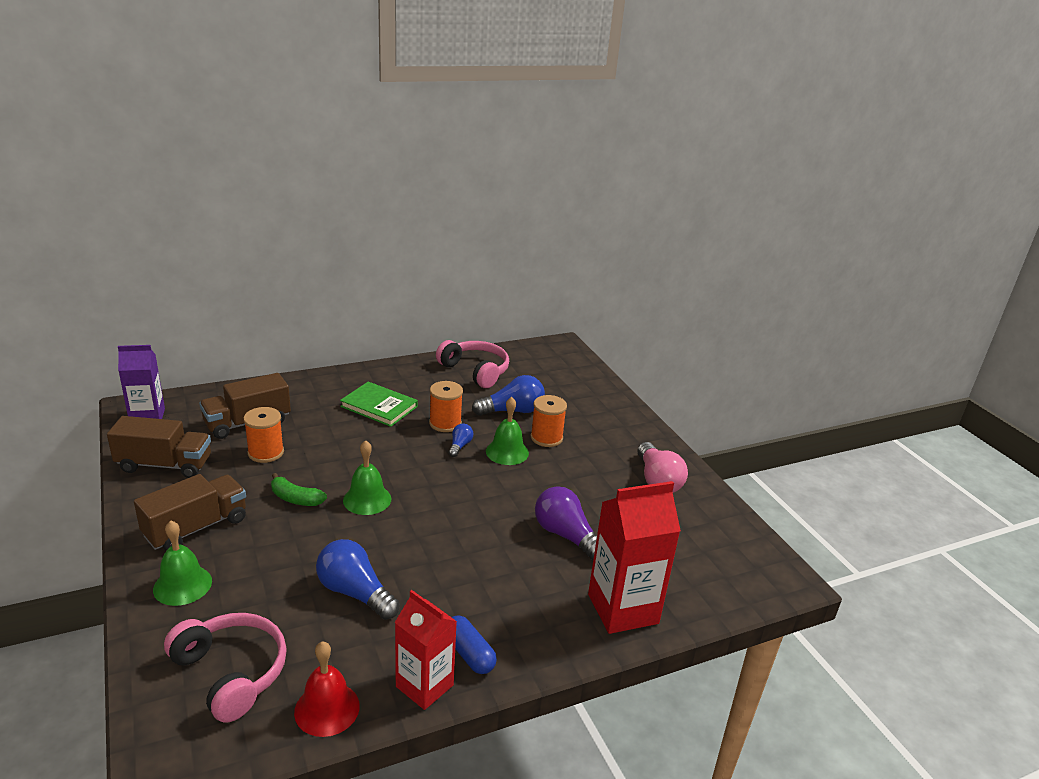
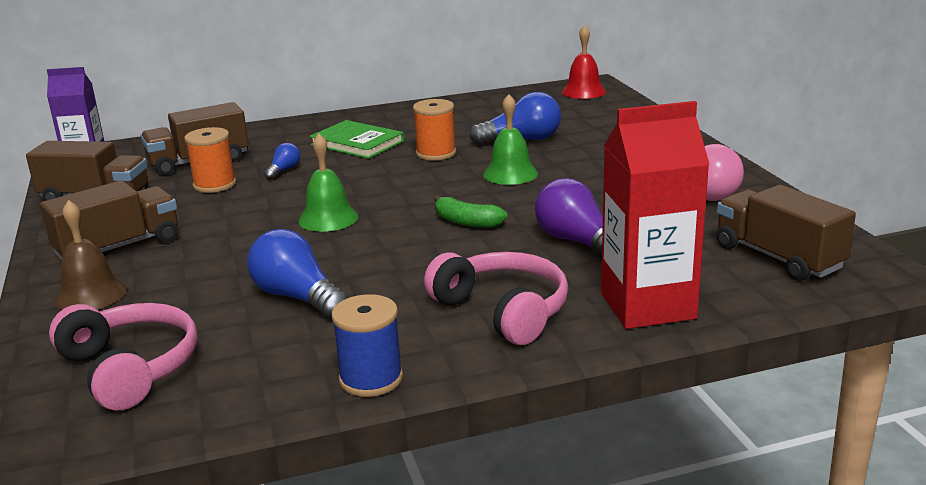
camera: 10 degrees right, 5 degrees down
green bell [153,521,212,606] -> brown bell [55,200,127,310]
green banana [271,473,327,506] -> green banana moved to [434,196,507,228]
red bell [294,641,360,737] -> red bell moved to [562,25,606,99]
red carton [395,590,457,710] -> blue spool [331,294,403,397]
pink headphones [436,340,509,388] -> pink headphones moved to [424,252,568,345]
blue light bulb [449,423,473,457] -> blue light bulb moved to [264,143,300,180]
blue capsule [452,615,497,674] -> none
orange spool [531,395,567,447] -> none
none -> brown truck [716,185,856,281]

